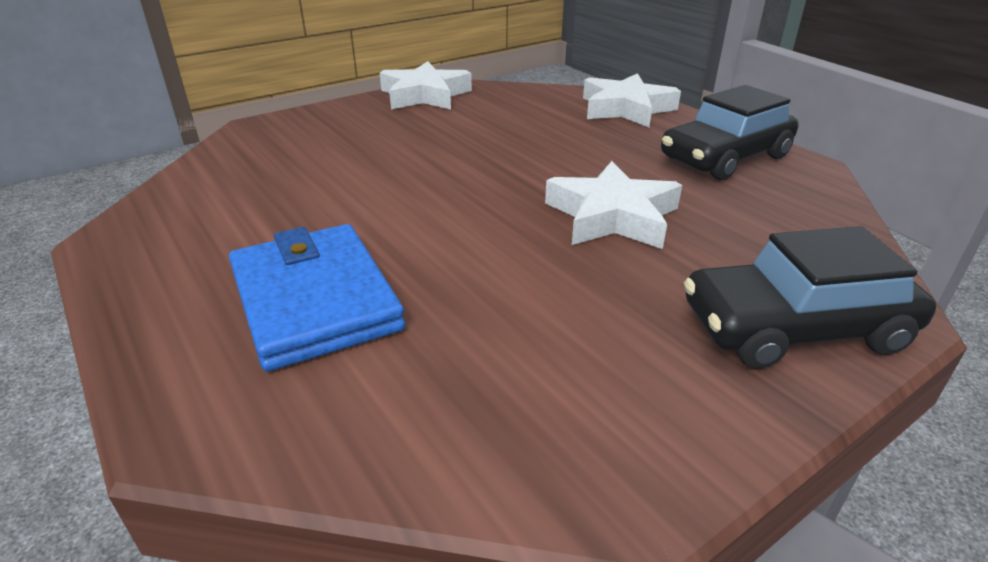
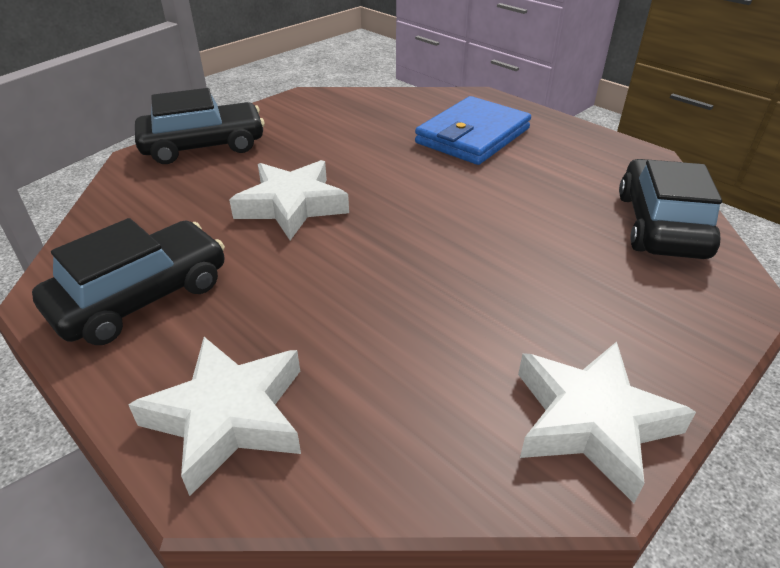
camera: 170 degrees right, 5 degrees up
blue wallet [229,224,405,371] -> blue wallet turned 75 degrees clockwise [415,96,531,165]
none -> black car [619,159,722,259]

